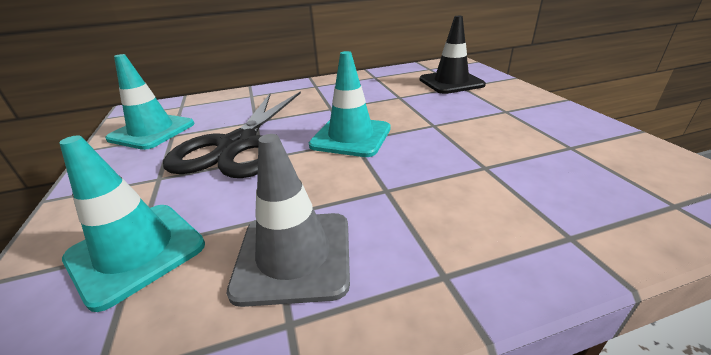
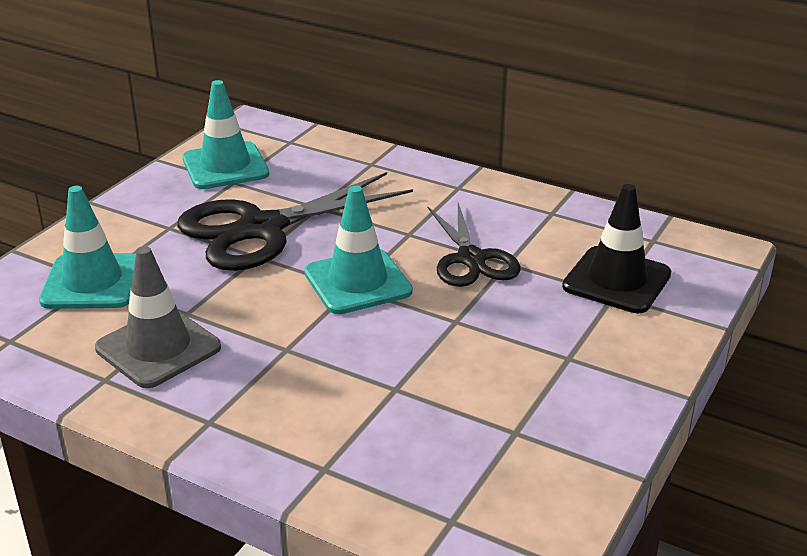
camera: 45 degrees right, 0 degrees up
none -> black scissors [428,203,520,287]

